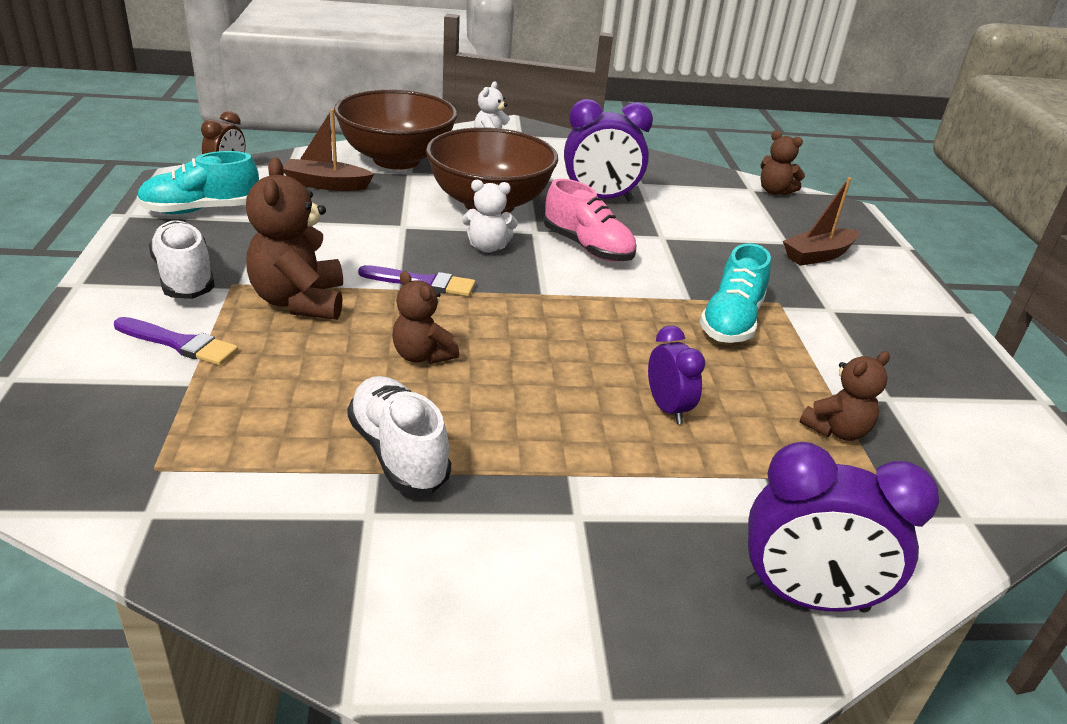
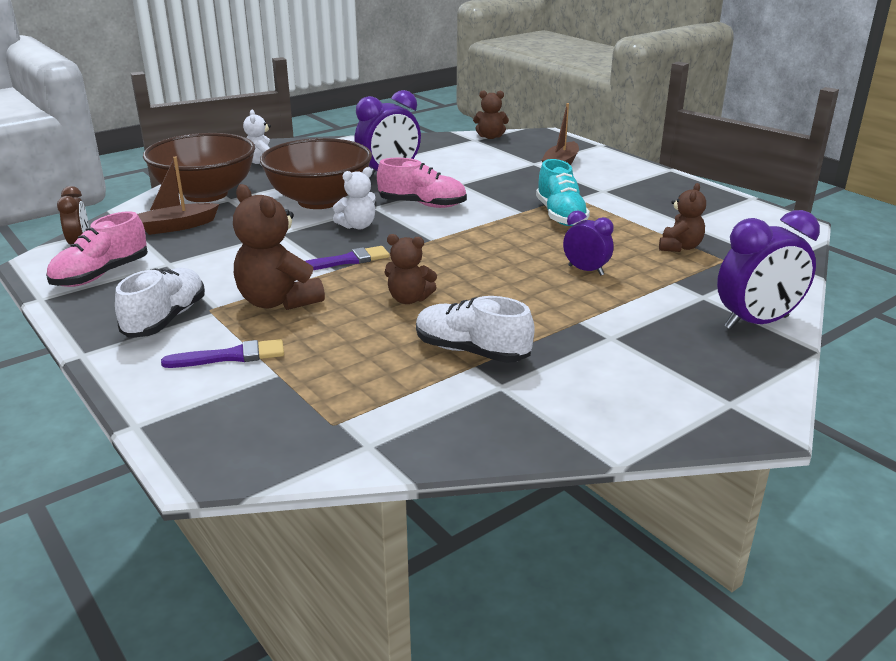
camera: 30 degrees left, 5 degrees down
turquoise shoe [137,151,259,214] -> pink shoe [46,211,148,287]
white shoe [149,220,215,299] -> white shoe turned 75 degrees clockwise [115,268,205,338]

